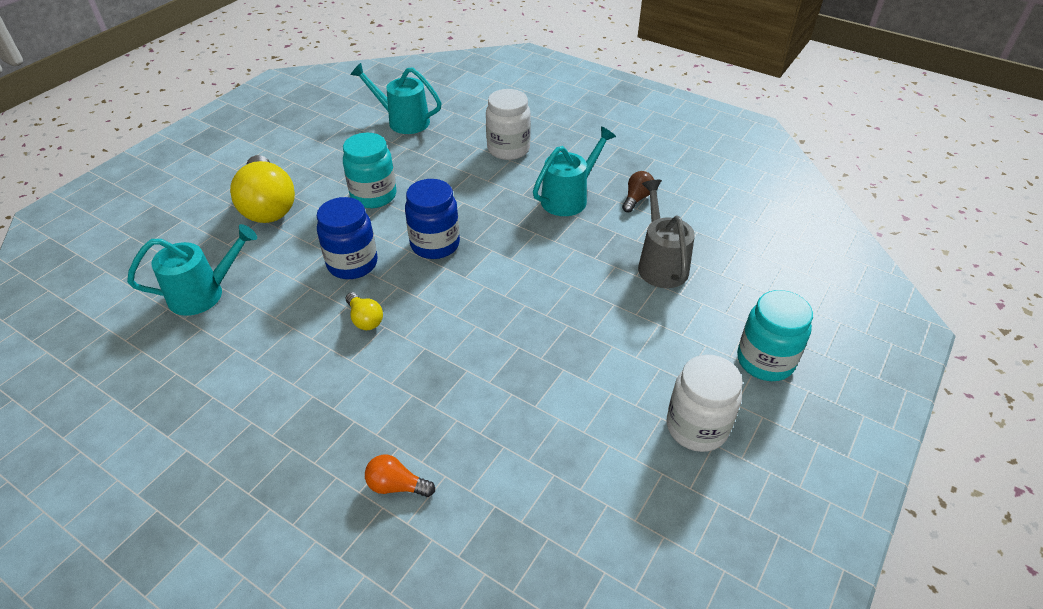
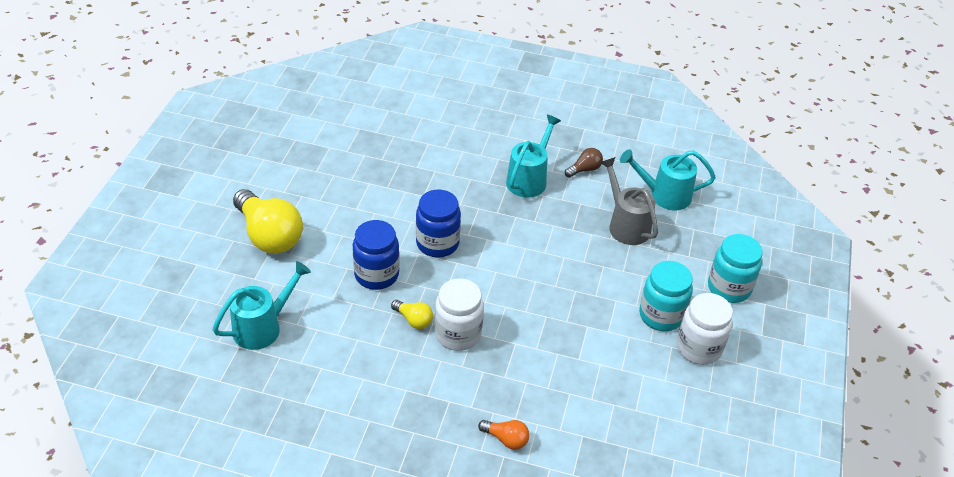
camera: 20 degrees left, 0 degrees up
turquoise jar [343,133,396,208] -> turquoise jar moved to [639,261,693,331]
turquoise watering can [350,63,442,134] -> turquoise watering can moved to [620,149,716,210]
orange light bulb [365,455,435,497] -> orange light bulb turned 150 degrees counterclockwise [478,420,529,450]
white jar [486,89,531,160] -> white jar moved to [435,278,484,351]
brown light bulb [622,171,654,213] -> brown light bulb turned 45 degrees clockwise [565,148,603,178]

